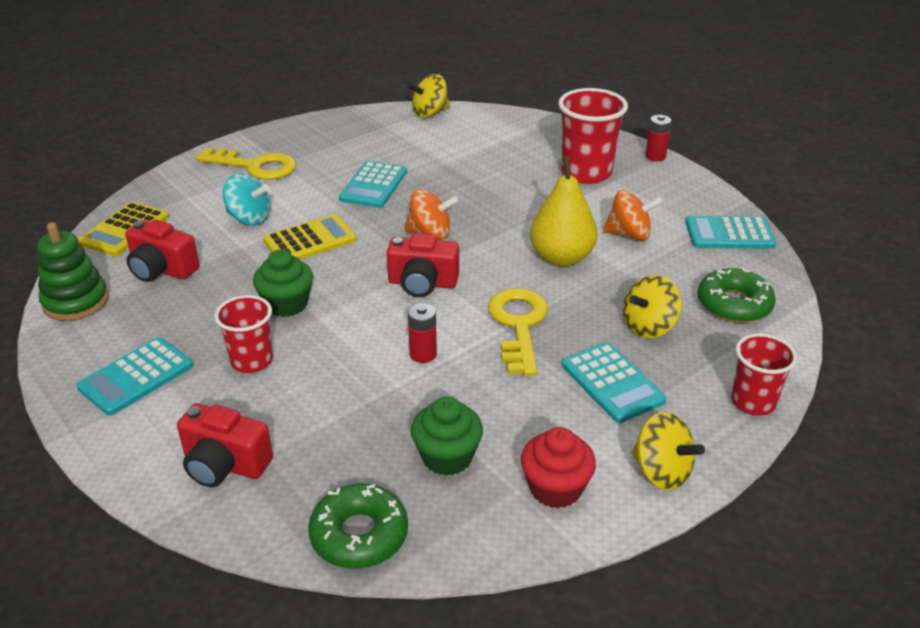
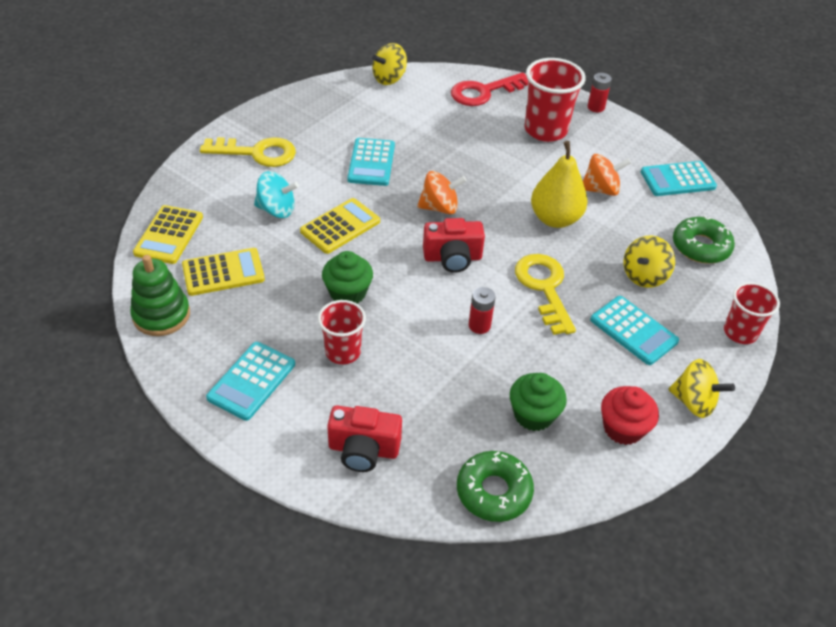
camera: 15 degrees left, 10 degrees up
red camera [125,219,200,282] -> yellow calculator [182,248,265,296]
none -> red key [451,72,528,106]

